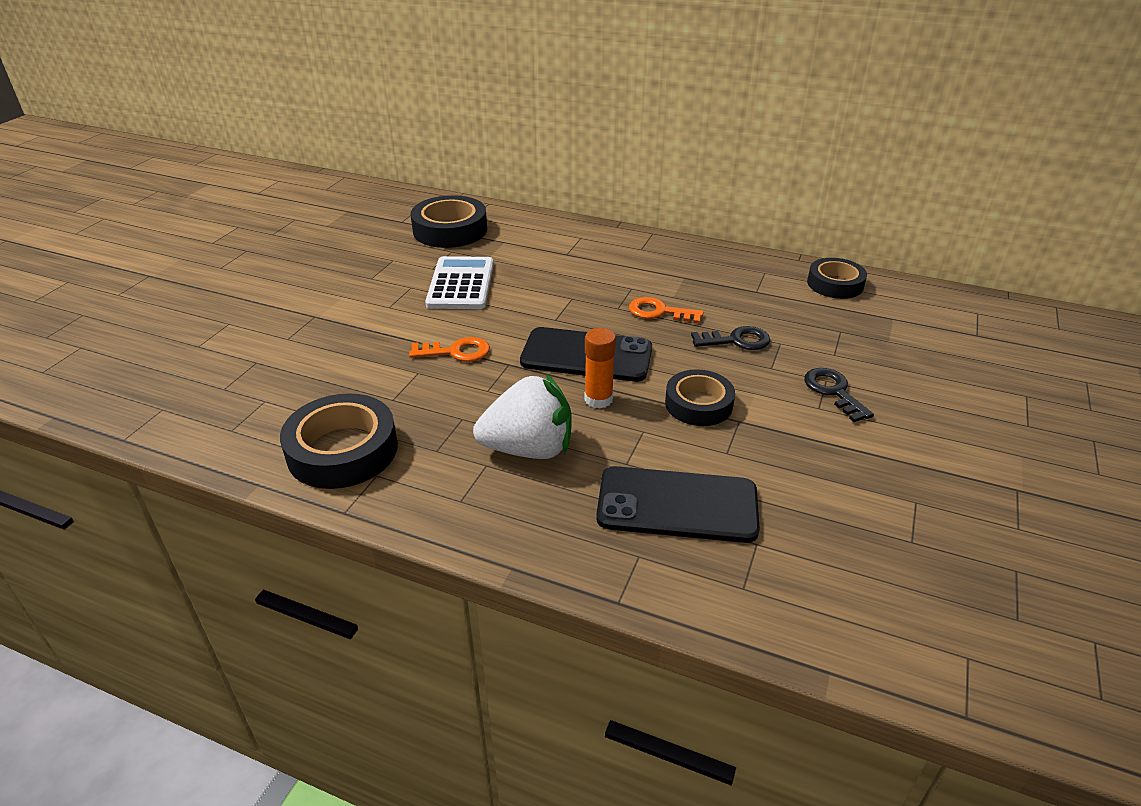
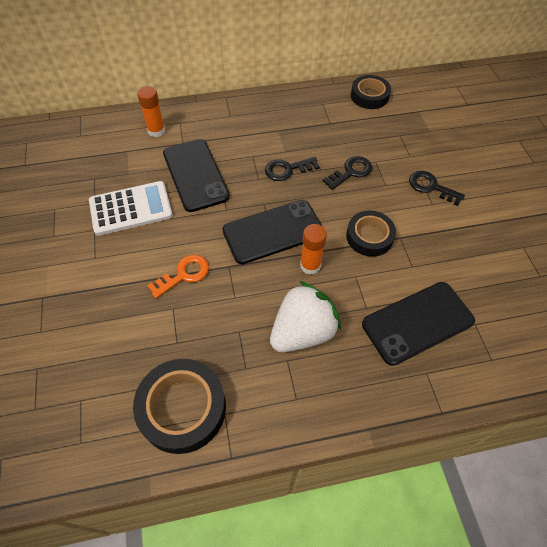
camera: 35 degrees left, 20 degrees up
black tape [410,195,487,248] -> none
white calculator [425,256,494,309] -> white calculator turned 105 degrees clockwise [89,181,173,236]
orange key [629,297,704,324] -> black key [265,157,320,181]
none -> orange glue stick [137,86,165,137]
none -> black phone [163,139,230,212]

